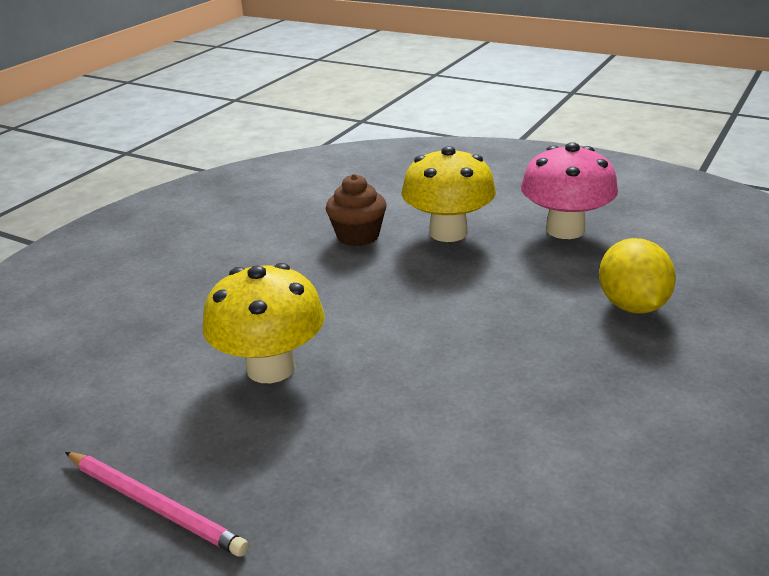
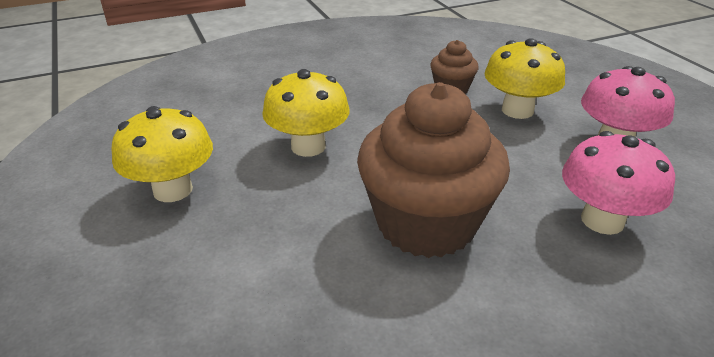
camera: 35 degrees right, 5 degrees up
pink pencil [65,452,249,557] -> yellow mushroom [111,106,213,202]
yellow lemon [599,238,676,314] -> pink mushroom [562,131,675,235]
none -> brown cupcake [357,82,510,258]

